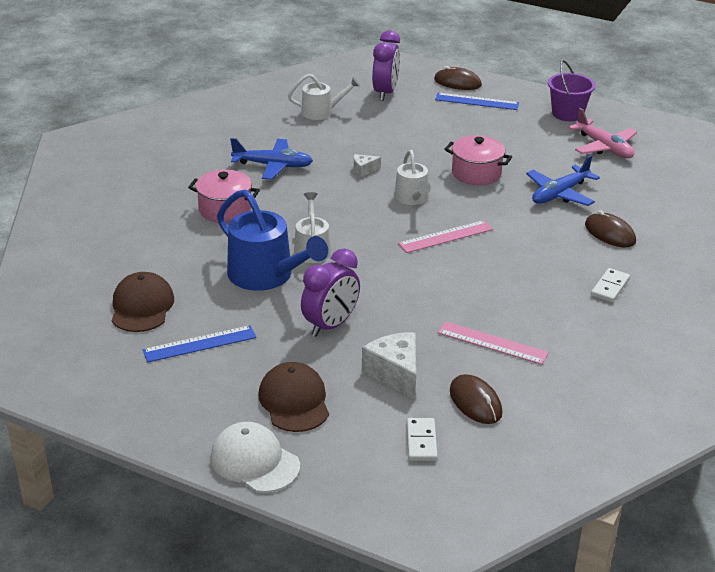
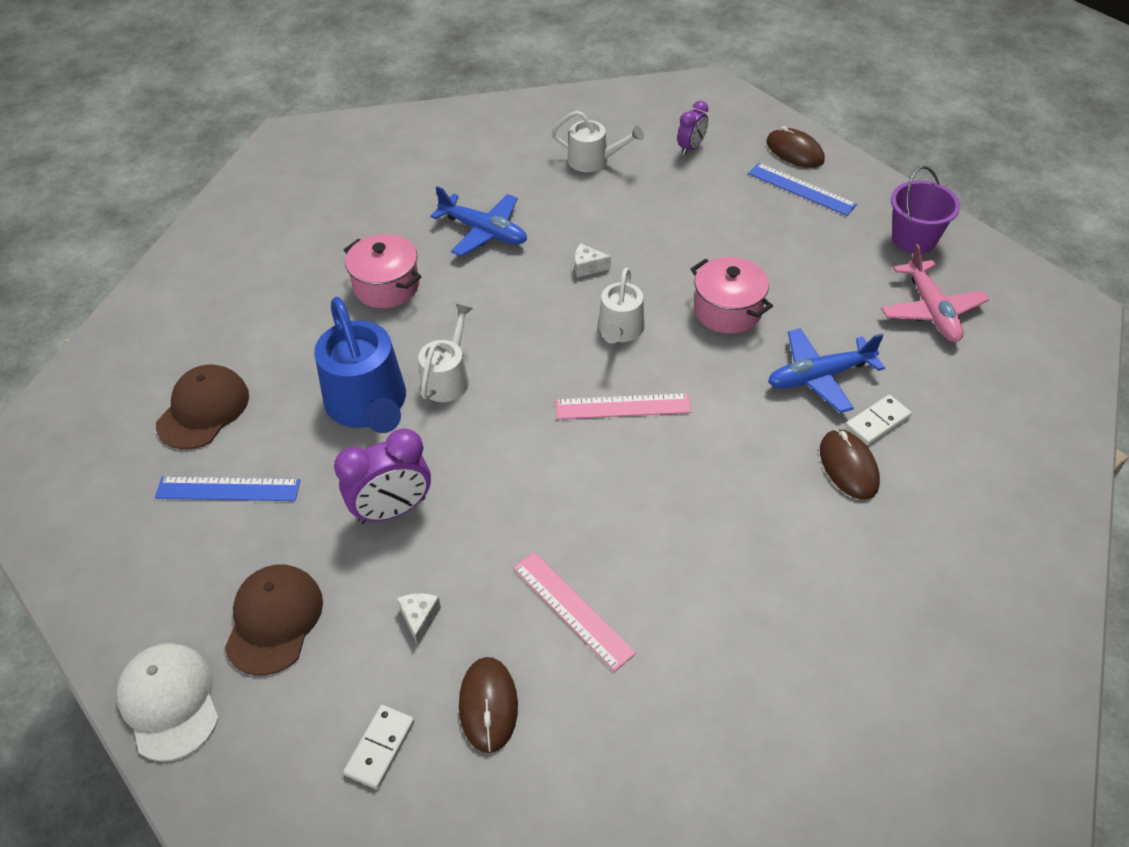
camera: 25 degrees right, 15 degrees up
white cheese [362,332,416,400] -> white cheese [397,593,441,645], size x0.52
purple clock [372,31,400,101] -> purple clock [677,101,709,155], size x0.59
white domino [591,268,630,303] -> white domino moved to [845,395,912,446]

